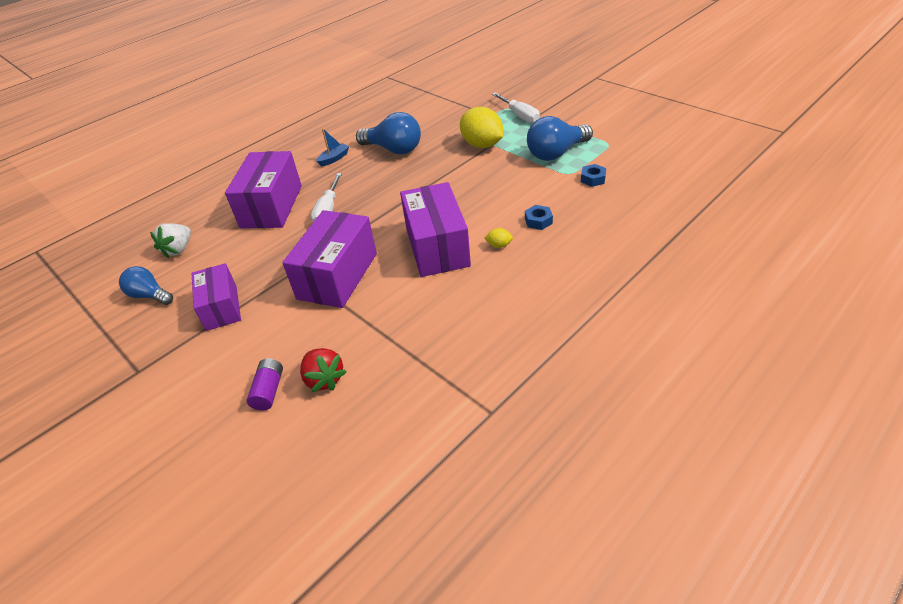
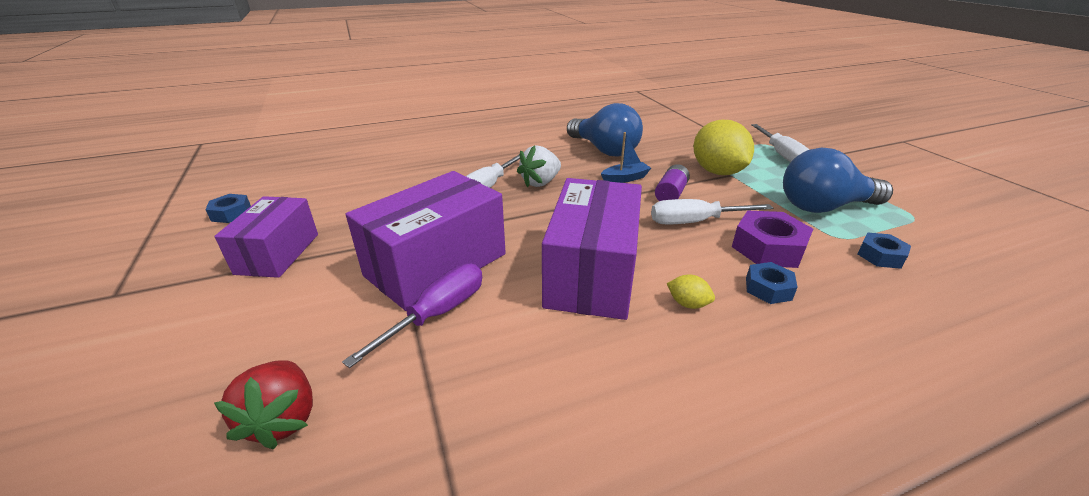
camera: 20 degrees right, 10 degrees down
blue light bulb [119,266,173,305] -> blue nut [205,194,251,223]
white strawberry [150,223,191,258] -> white strawberry moved to [517,146,561,188]
purple box [225,151,302,228] -> none
purple battery [247,358,283,411] -> purple battery moved to [655,164,690,201]
blue boat [316,128,349,167] -> blue boat moved to [601,132,651,183]
none -> purple screwdriver [342,264,482,368]
none -> white screwdriver [651,199,773,224]
none -> purple nut [732,211,813,268]

